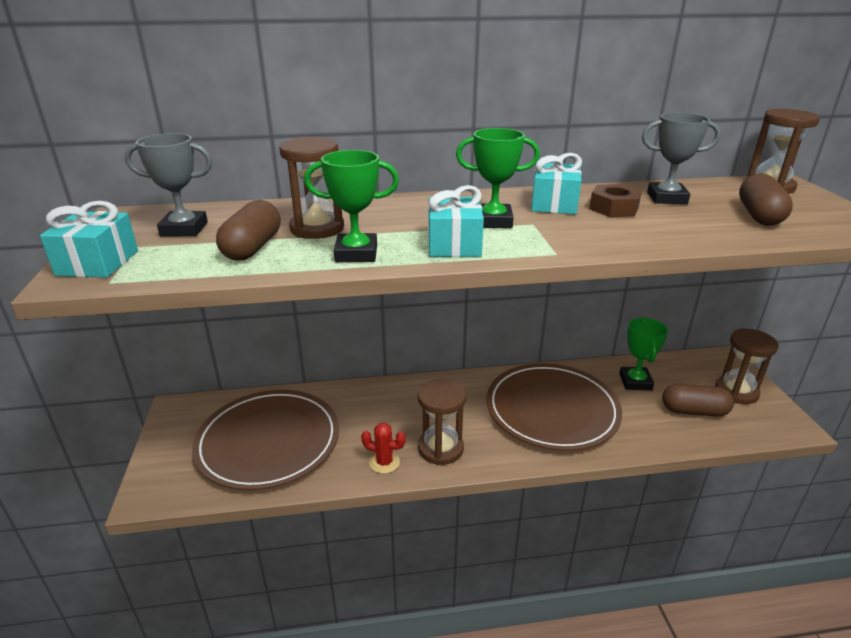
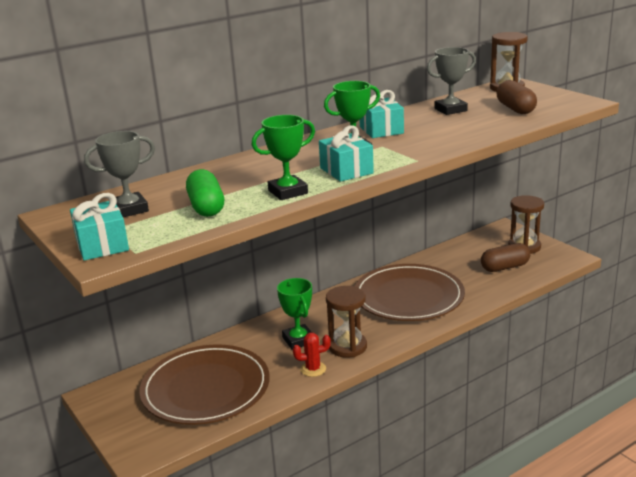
camera: 25 degrees left, 5 degrees down
brown capsule [216,200,281,261] -> green capsule [186,169,224,217]
brown hourglass [279,137,344,239] -> none
brown nut [589,184,642,217] -> none
green trophy [619,318,668,390] -> green trophy moved to [277,278,312,350]

